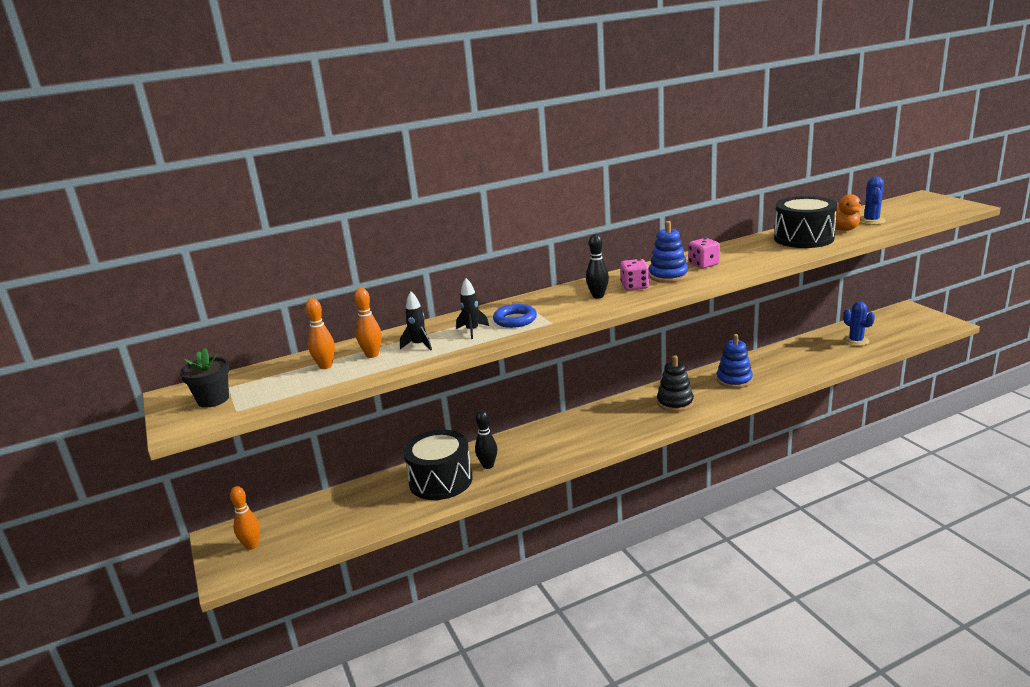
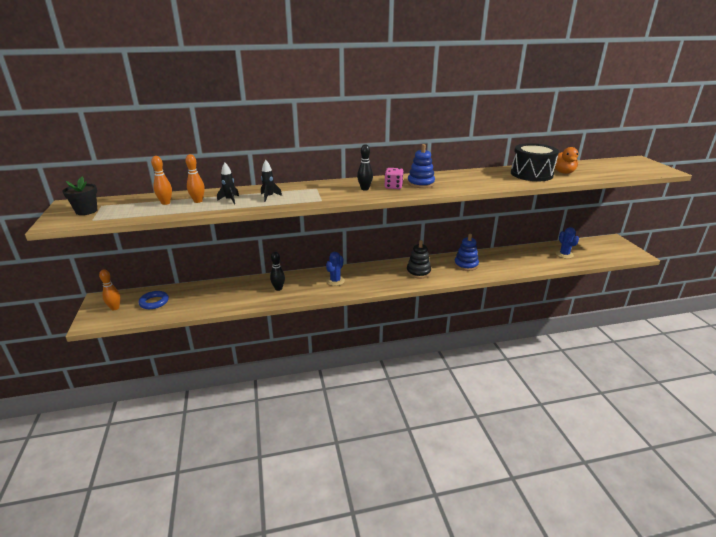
camera: 10 degrees right, 5 degrees up
black drum [403,430,472,500] -> none
blue ring [493,304,537,328] -> blue ring moved to [138,291,169,309]
pink dice [688,238,720,268] -> none
blue cactus [860,176,886,225] -> blue cactus moved to [326,252,345,286]

